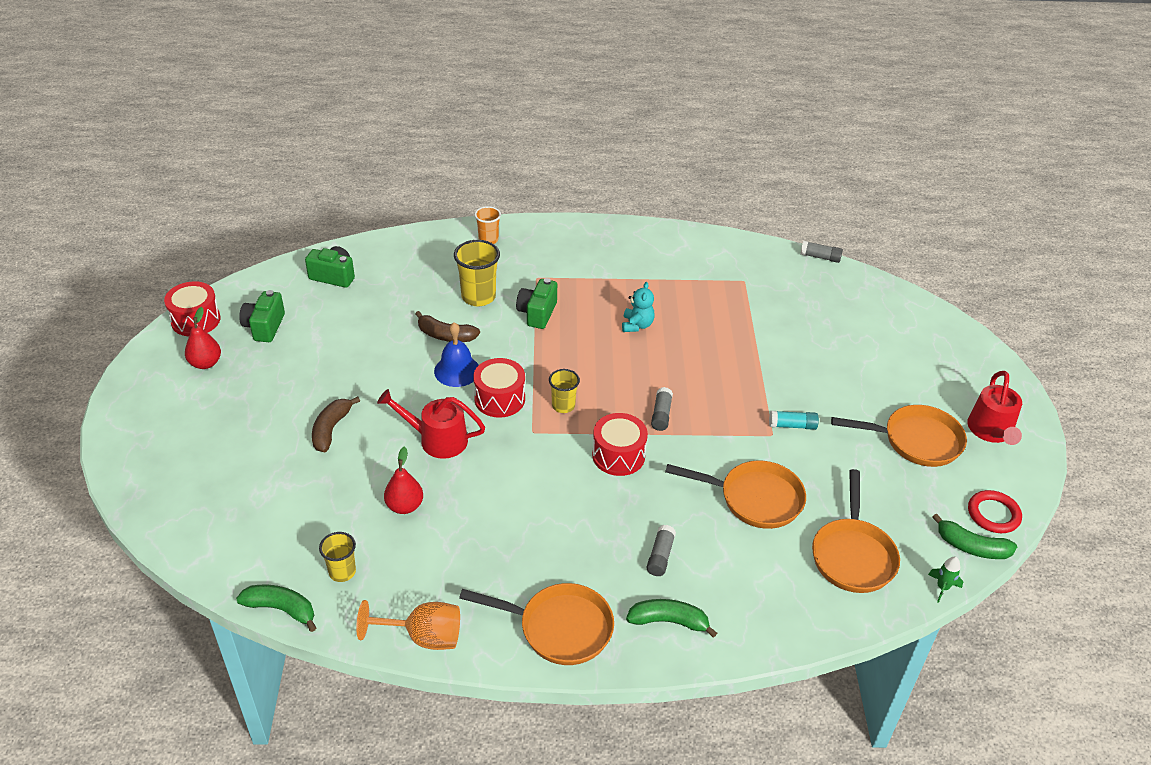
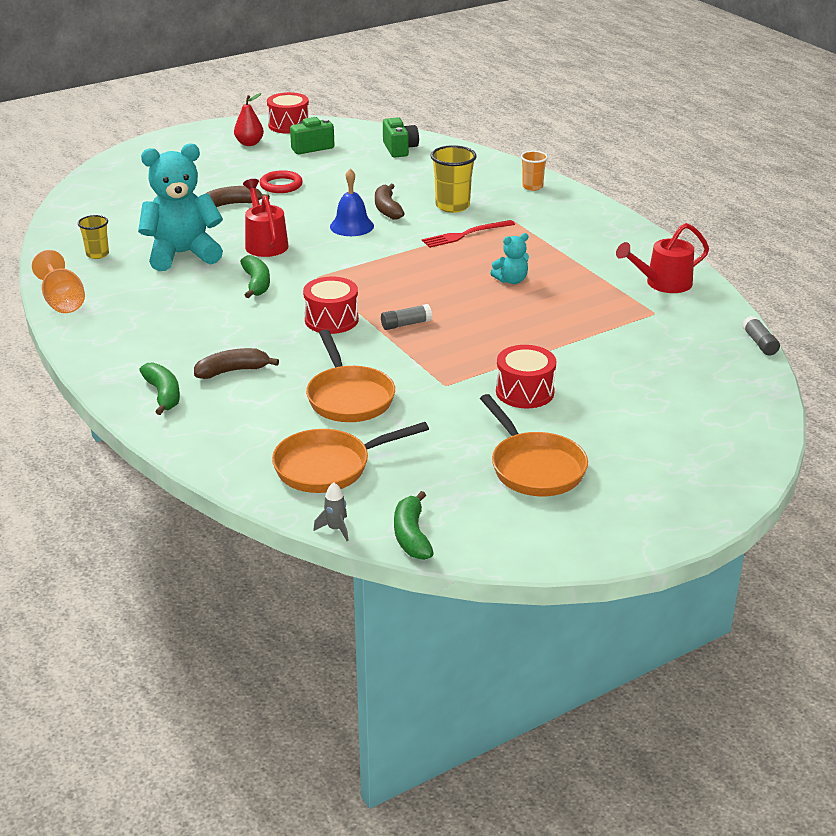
camera: 60 degrees right, 10 degrees down
green banana [236,585,316,632] -> green banana moved to [240,255,270,298]
red pear [384,446,423,514] -> turquoise teddy bear [138,143,223,271]
orange pan [459,583,614,665] -> none
red drum [473,358,525,418] -> red drum moved to [496,345,556,408]
green camera [516,278,557,329] -> red fork [422,220,515,248]
yellow cup [549,369,580,413] -> none
grey glue stick [647,525,676,576] -> brown banana [194,348,279,379]
turquoise glue stick [769,411,819,430] -> none
green rocket [928,557,963,603] -> grey rocket [313,482,349,541]
red watering can [967,371,1022,445] -> red watering can moved to [616,223,709,293]
red ring [968,490,1022,533] -> red ring moved to [260,170,303,193]

